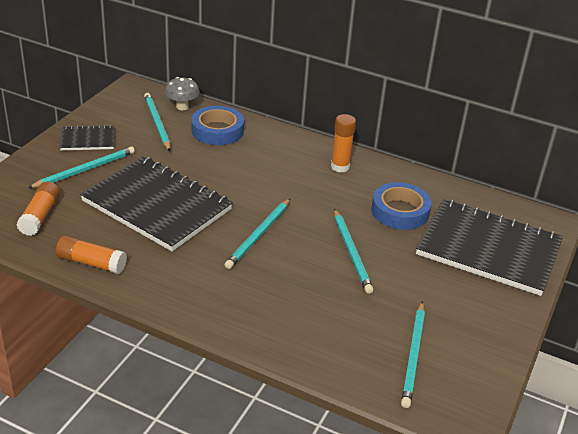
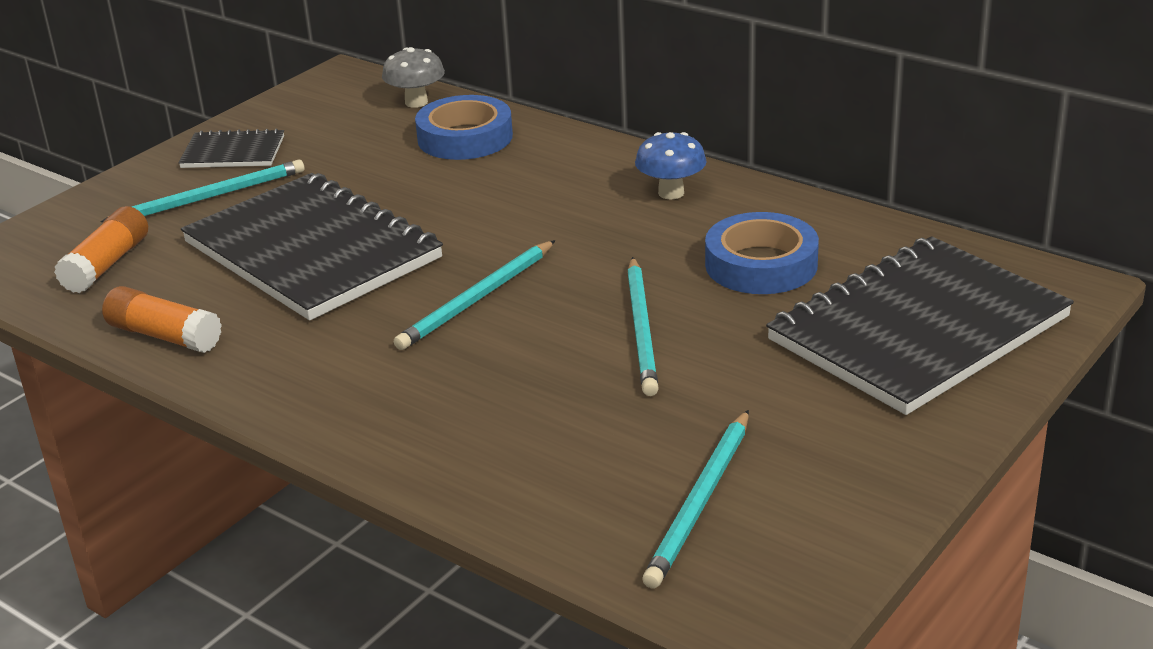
camera: 15 degrees right, 5 degrees down
turquoise pencil [144,93,171,151] -> none
orange glue stick [331,114,356,173] -> blue mushroom [635,132,707,200]
black notebook [416,199,563,296] -> black notebook turned 75 degrees counterclockwise [766,236,1074,415]

